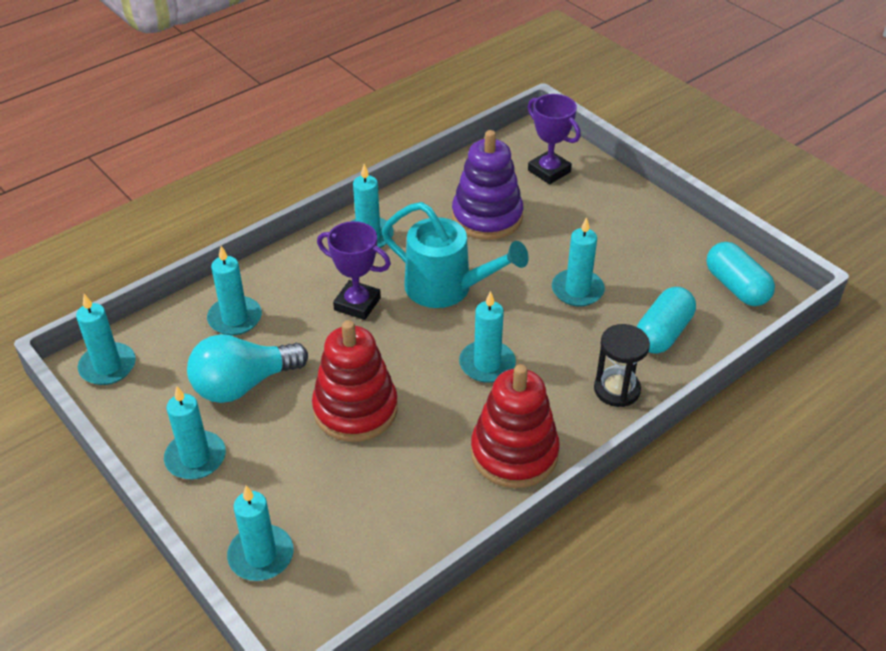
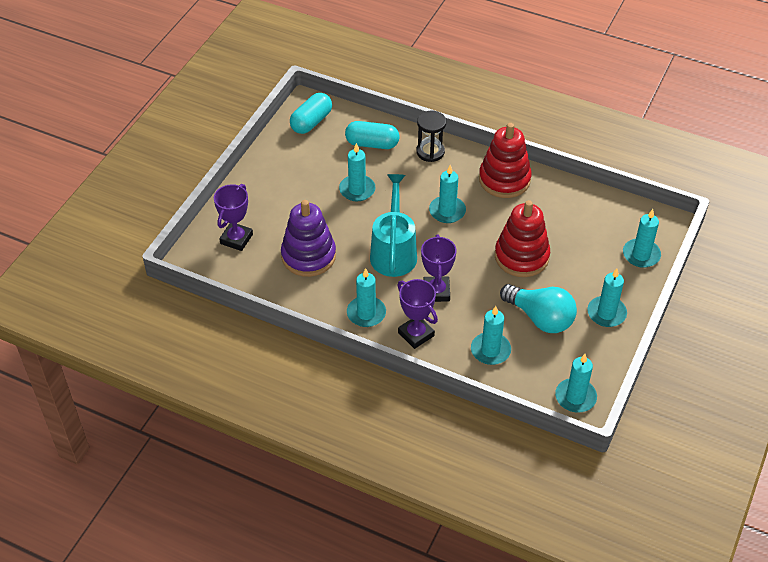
camera: 115 degrees left, 5 degrees up
none -> purple trophy [397,279,438,349]

